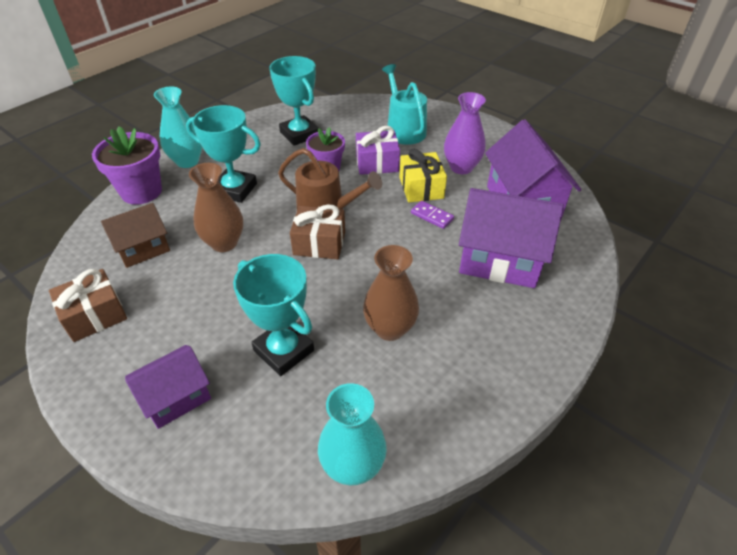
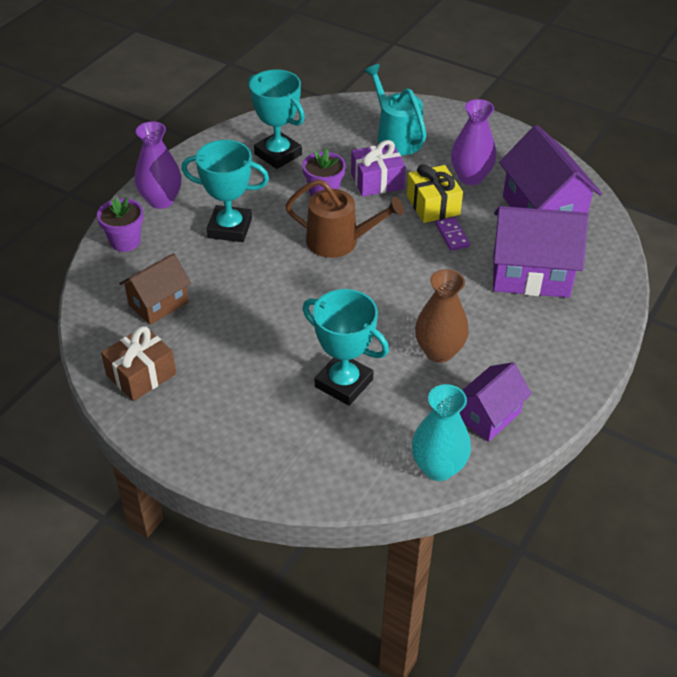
camera: 10 degrees left, 0 degrees up
purple flower pot [92,126,162,205] -> purple flower pot [97,197,144,252], size x0.66
purple house [125,345,211,429] -> purple house moved to [459,362,532,442]
turquoise vase [154,87,202,168] -> purple vase [135,121,181,209]
brown vase [189,163,243,252] -> none
brown gift [290,204,345,259] -> none
purple domino [411,201,454,229] -> purple domino turned 45 degrees clockwise [436,217,470,251]

